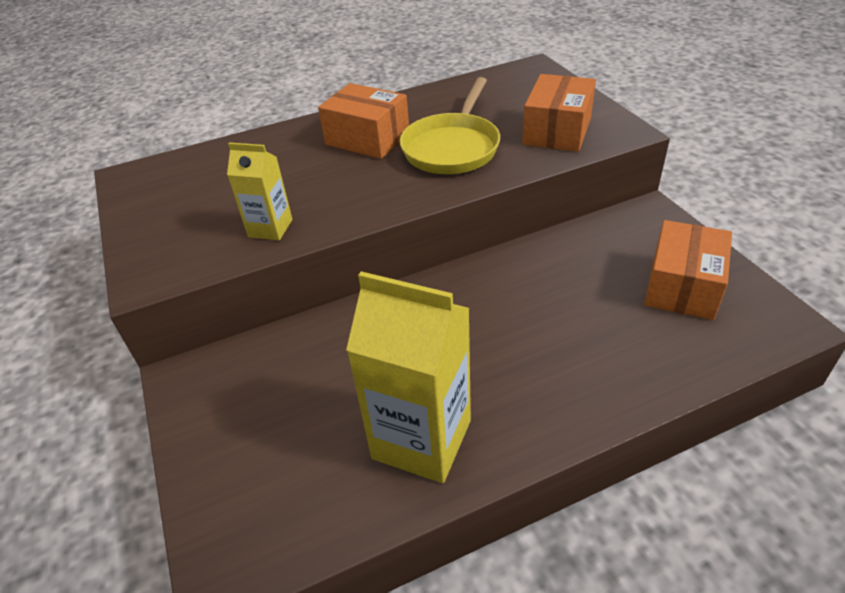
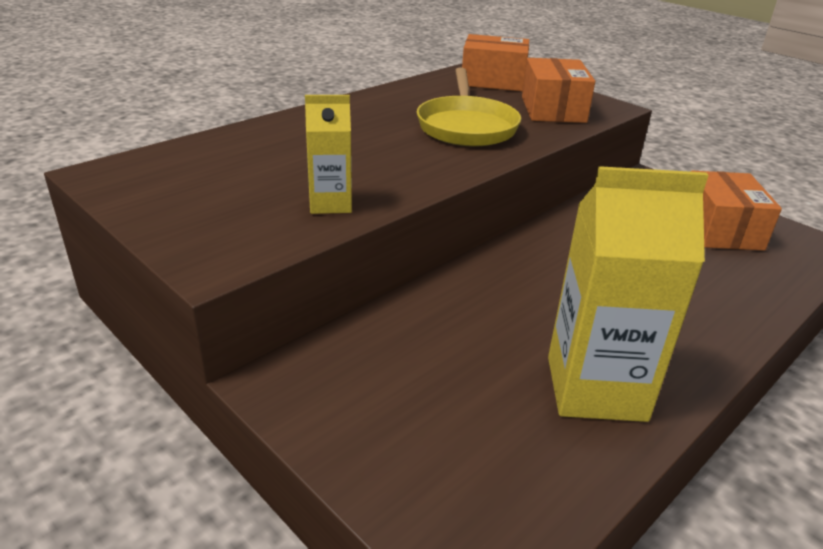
camera: 25 degrees left, 10 degrees down
orange box [318,83,409,159] -> orange box moved to [462,34,529,91]

